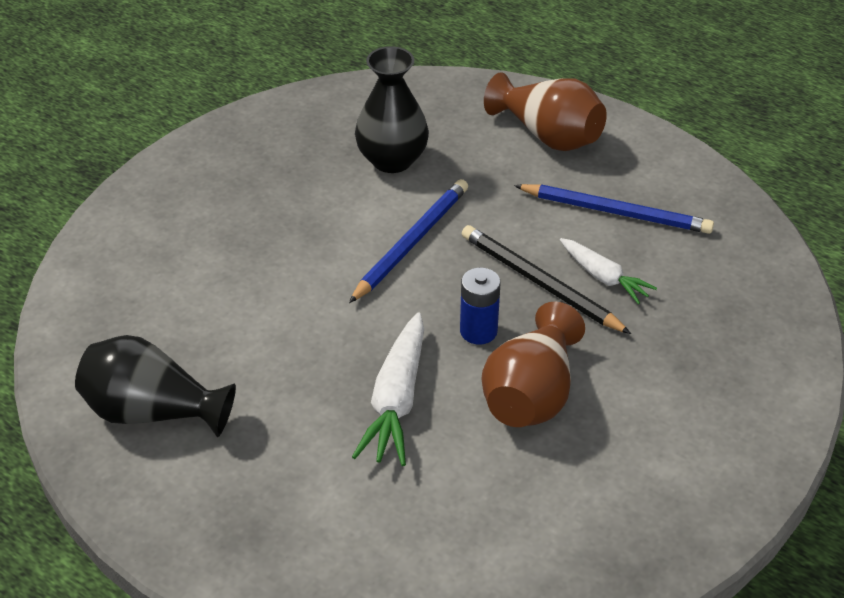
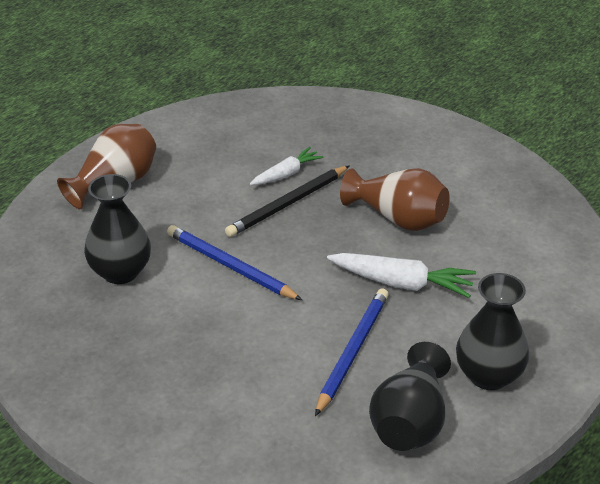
camera: 85 degrees left, 5 degrees down
blue battery [460,268,501,345] -> none
blue pencil [514,184,714,234] -> blue pencil moved to [315,288,389,416]
none -> black vase [456,273,529,390]

